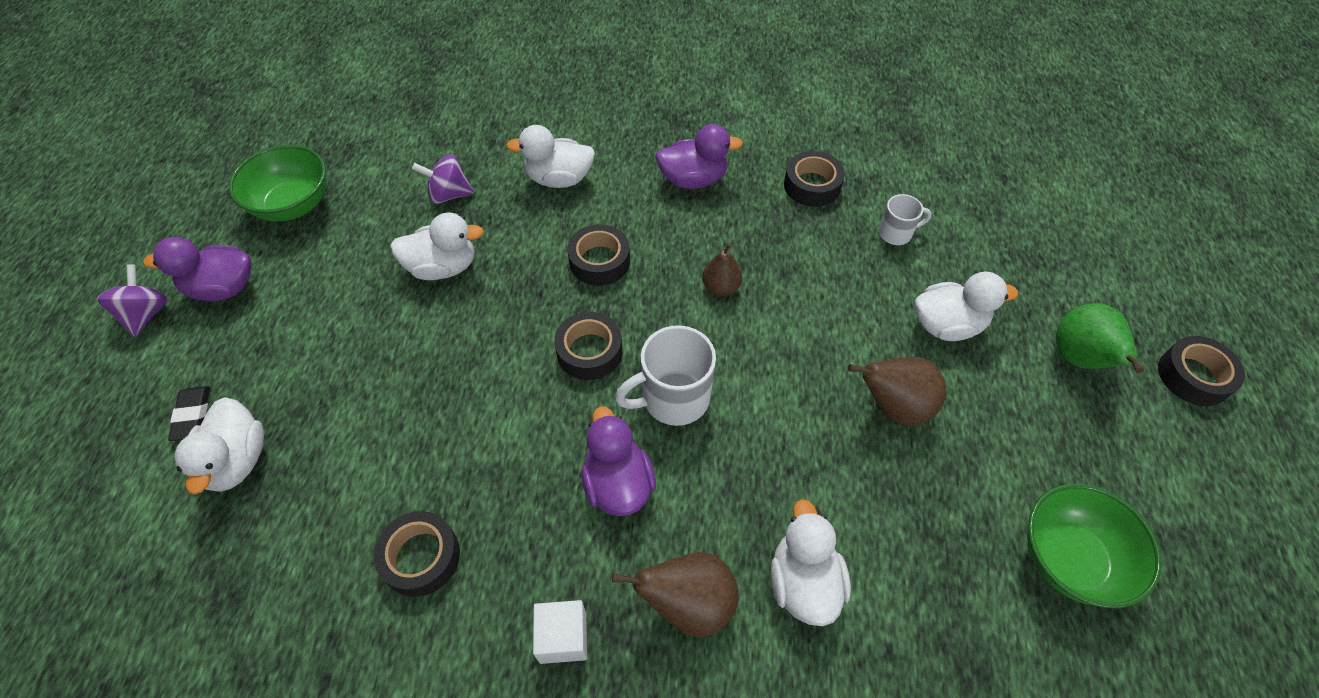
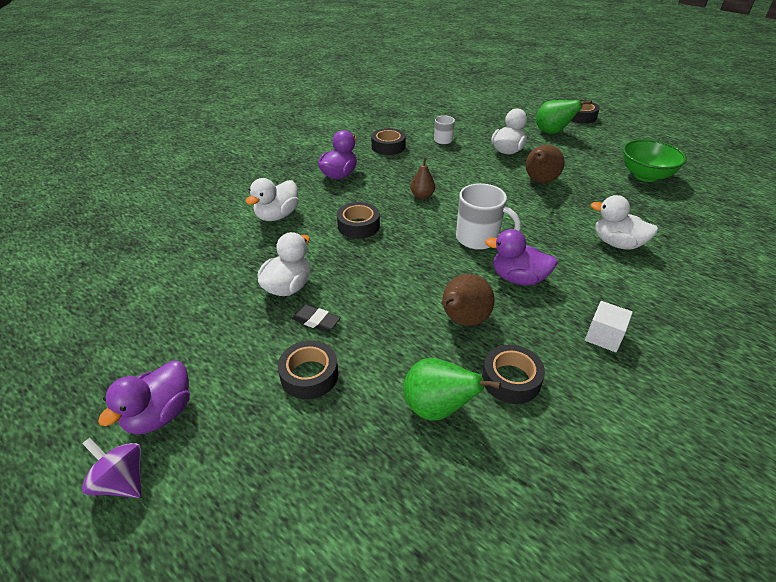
camera: 55 degrees left, 15 degrees down
black eraser [168,386,210,441] -> black eraser moved to [292,304,341,332]
white duck [175,397,264,495] -> none
green bowl [229,145,326,222] -> none
purple spinning top [412,155,474,204] -> none
black tape [554,312,623,380] -> black tape moved to [278,341,338,399]
brown pear [612,552,739,638] -> brown pear moved to [441,274,495,326]
white mug [615,325,716,426] -> white mug turned 75 degrees counterclockwise [456,183,521,250]
none -> green pear [403,358,501,421]

